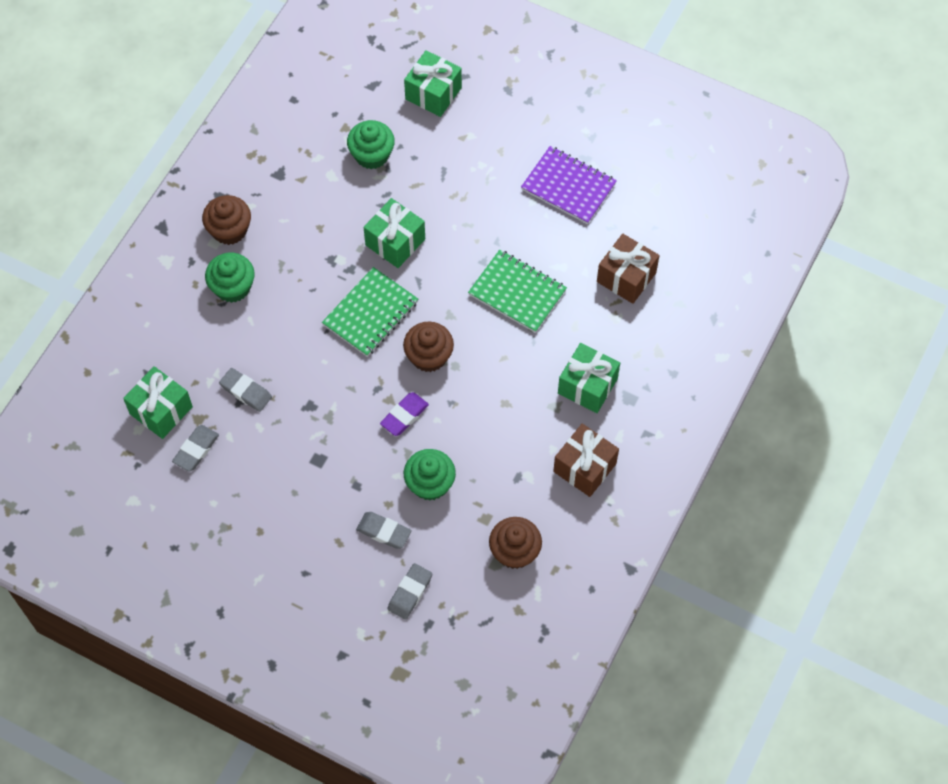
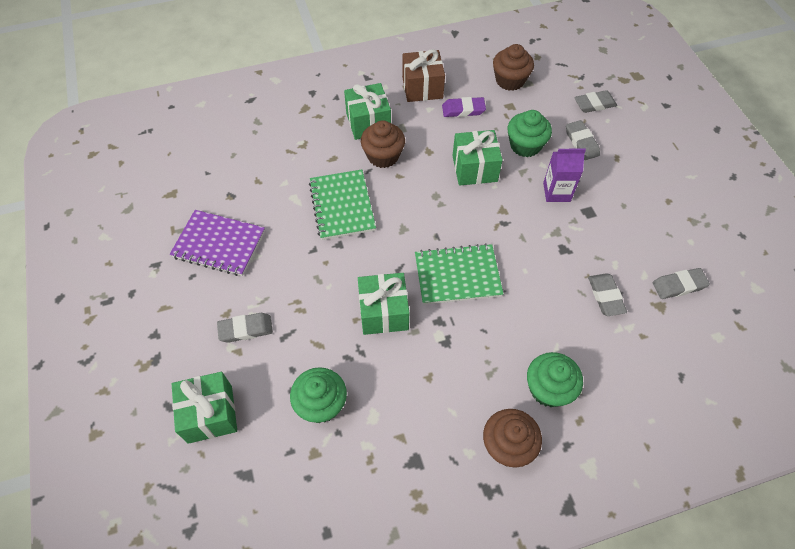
camera: 135 degrees left, 5 degrees down
green gift [123,366,193,439] -> green gift moved to [452,130,503,186]
purple eraser [380,392,429,436] -> purple eraser moved to [442,97,486,117]
brown cupcake [403,322,454,372] -> brown cupcake moved to [361,120,405,168]
purple notebook [521,146,617,224] -> purple notebook turned 60 degrees counterclockwise [170,210,265,276]
brown gift [597,234,660,304] -> none
none -> grey eraser [217,313,273,343]
none -> purple carton [543,148,586,202]

